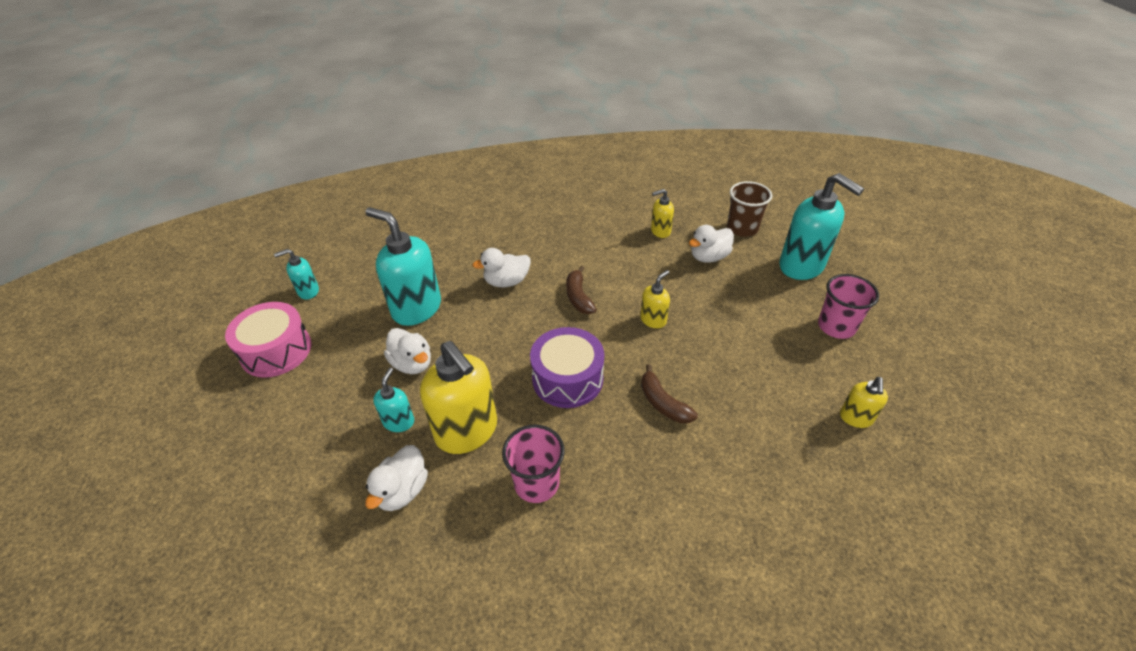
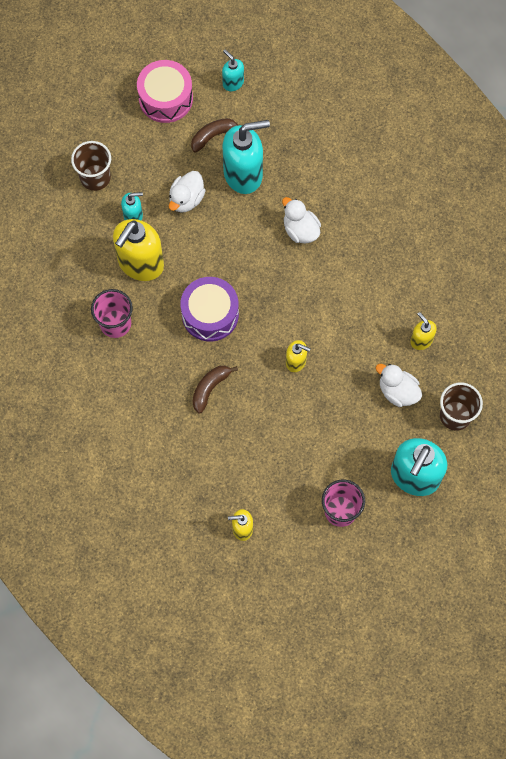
camera: 70 degrees right, 25 degrees up
turquoise soap dispenser [365,207,441,326] -> turquoise soap dispenser turned 60 degrees clockwise [223,120,270,194]
white duck [365,445,428,511] -> none
brown banana [566,266,597,314] -> brown banana moved to [191,118,238,153]
none -> brown cup [71,141,111,191]

